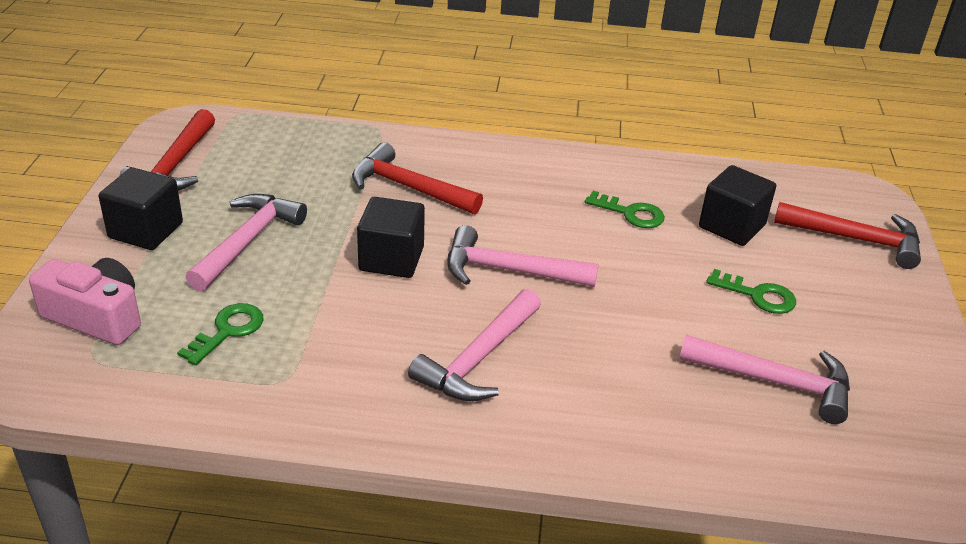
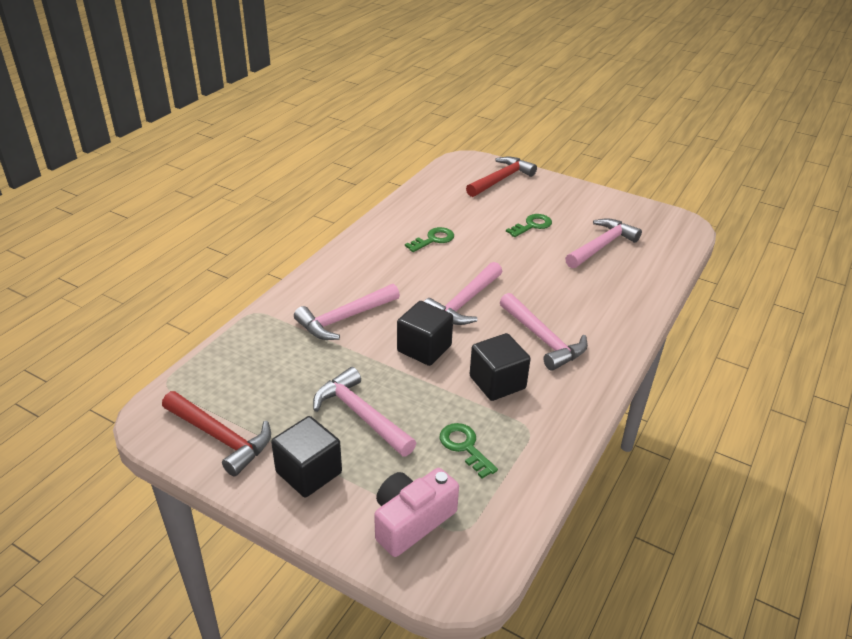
camera: 65 degrees left, 0 degrees up
red hammer [352,142,483,214] -> pink hammer [294,284,400,340]
black cube [699,165,776,246] -> black cube moved to [470,333,531,401]

